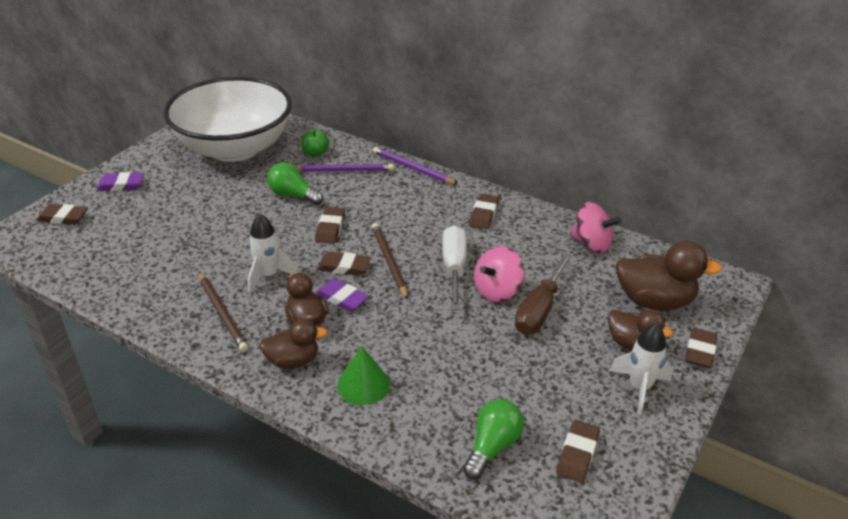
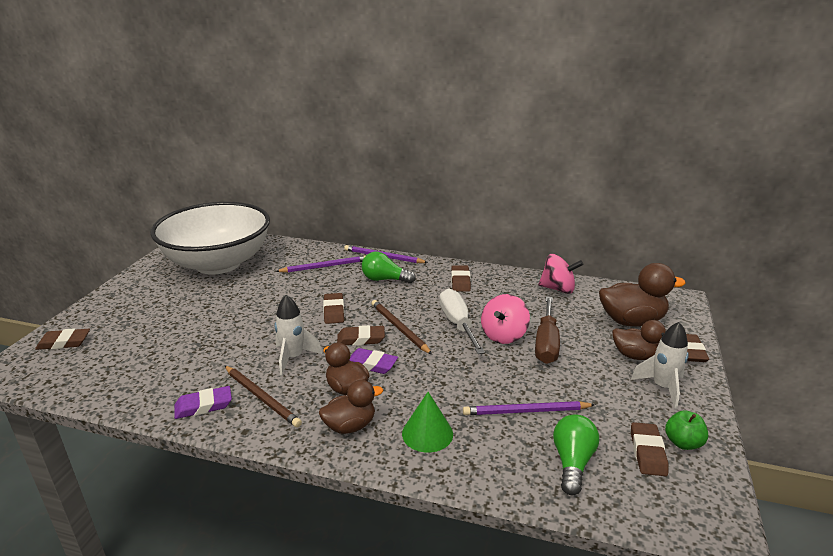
camera: 15 degrees left, 10 degrees down
purple eraser [96,172,144,191] -> purple eraser moved to [174,386,232,419]
green light bulb [267,162,323,205] -> green light bulb moved to [362,252,416,284]
green apple [301,129,329,157] -> green apple moved to [665,411,708,450]
none -> purple pencil [463,401,595,415]

